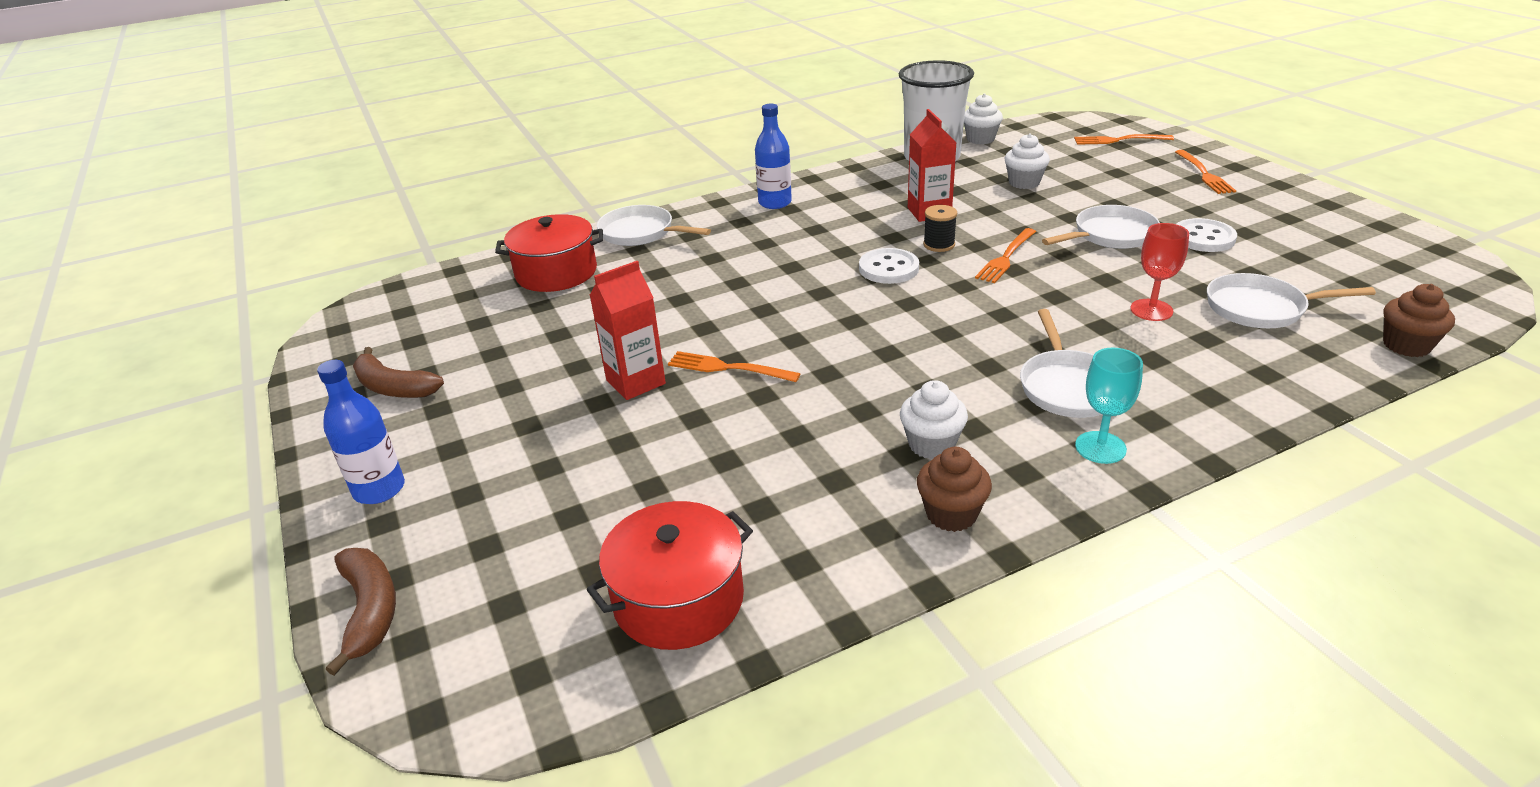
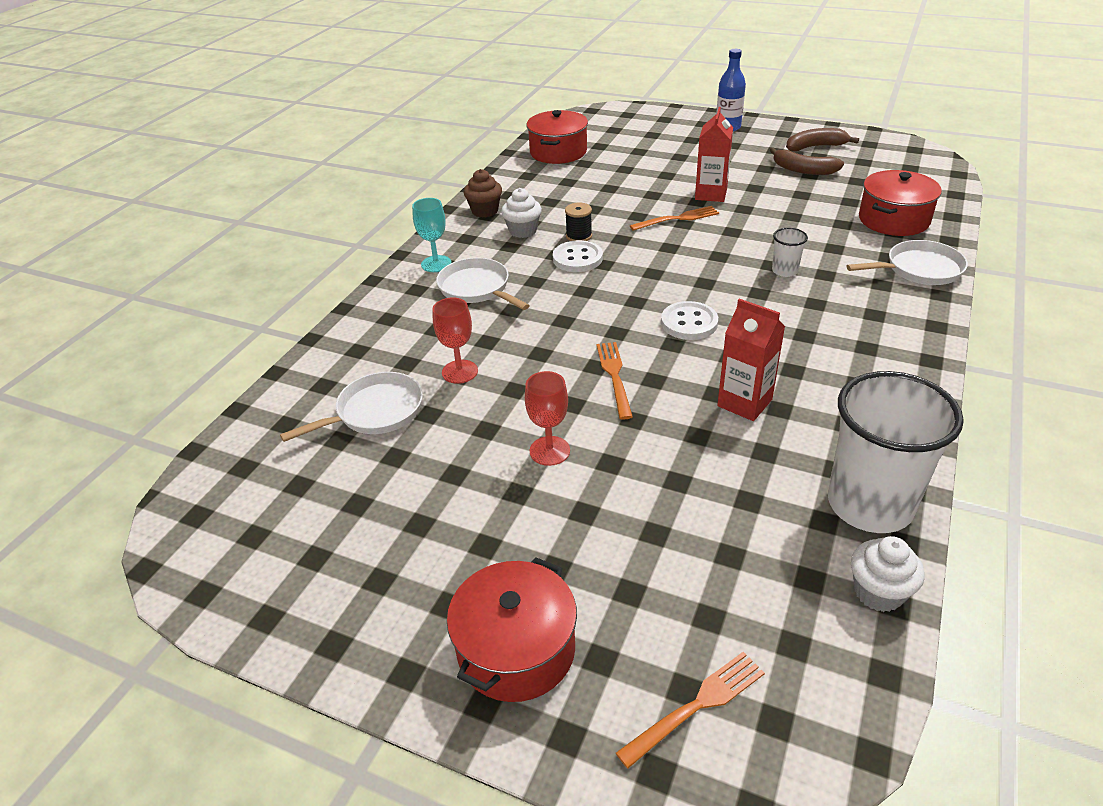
camera: 140 degrees right, 5 degrees up
brown banana [326,548,396,676] -> brown banana moved to [770,147,844,175]
blue bottle [755,104,792,209] -> none
black spool [923,205,957,252] -> black spool moved to [565,203,592,241]
white cupcake [1004,134,1050,189] -> none
white pan [1042,205,1160,249] -> red goblet [525,371,570,466]
orange fork [1175,150,1236,194] -> red pot [447,557,577,702]
white button [1177,218,1237,252] -> white button moved to [553,240,603,272]
brown cupcake [1383,284,1455,357] -> none
none -> white cup [772,228,808,277]

